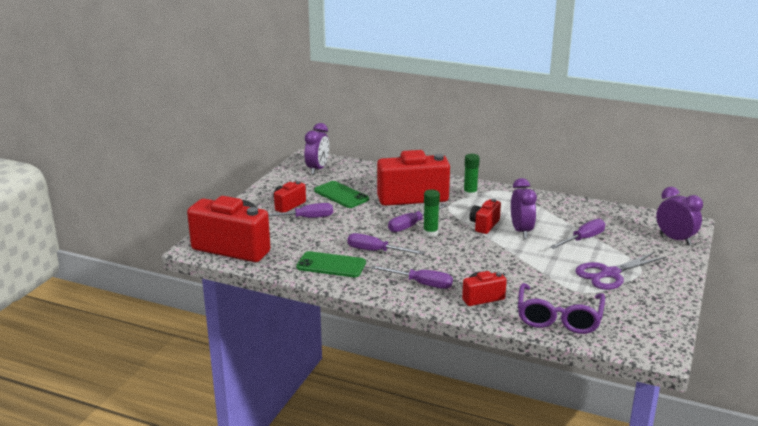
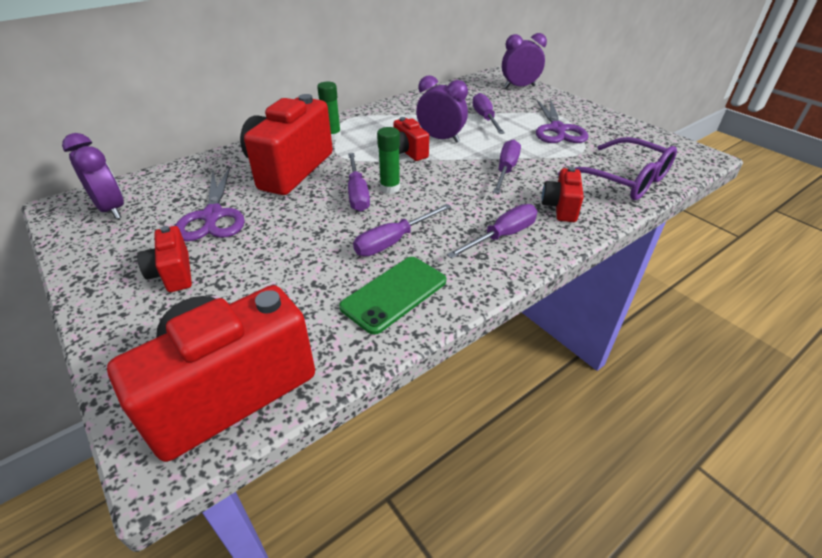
camera: 60 degrees left, 15 degrees up
purple screwdriver [268,203,333,218] -> purple screwdriver moved to [493,139,521,194]
green phone [314,181,369,208] -> purple scissors [175,167,245,241]

